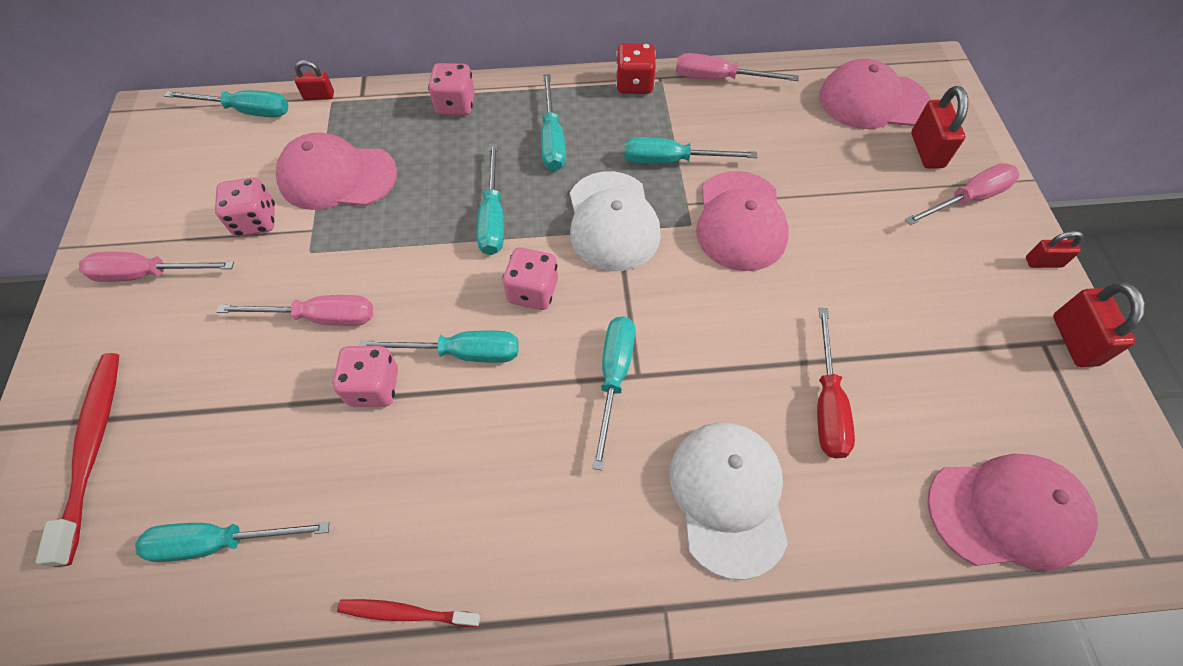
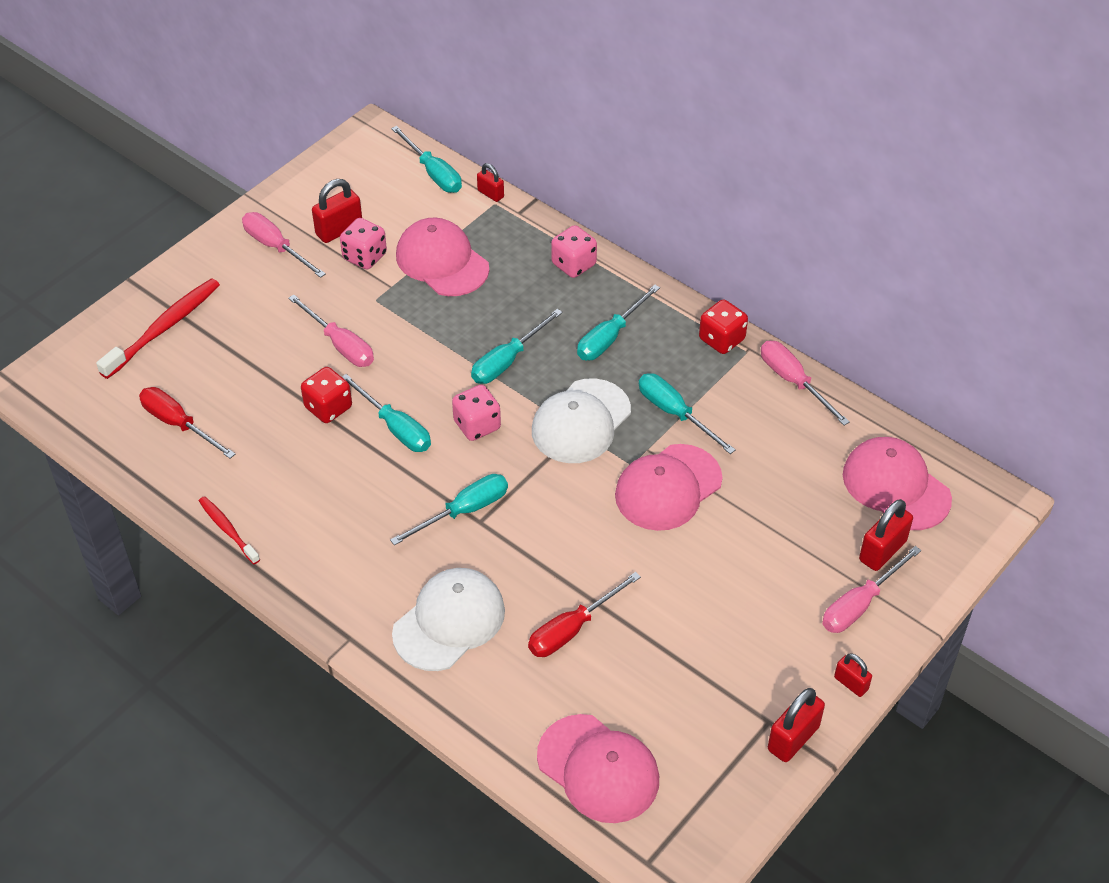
camera: 45 degrees right, 10 degrees down
turquoise screwdriver [135,521,329,562] -> red screwdriver [139,387,235,459]
pink dice [333,346,398,407] -> red dice [301,367,352,423]
pink screwdriver [905,163,1019,225] -> pink screwdriver turned 120 degrees clockwise [822,546,921,633]
none -> red padlock [312,179,362,243]

